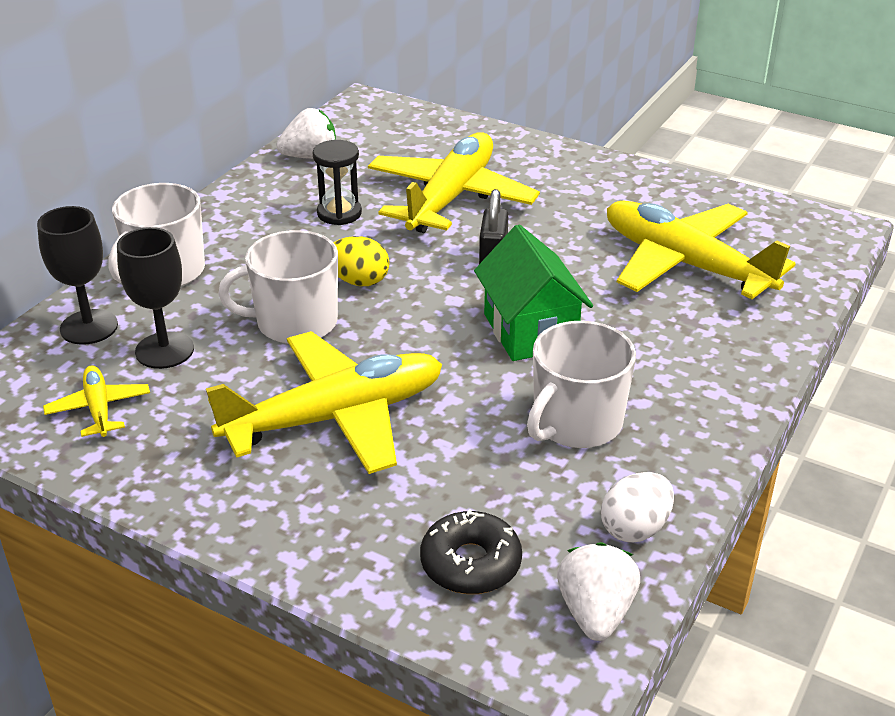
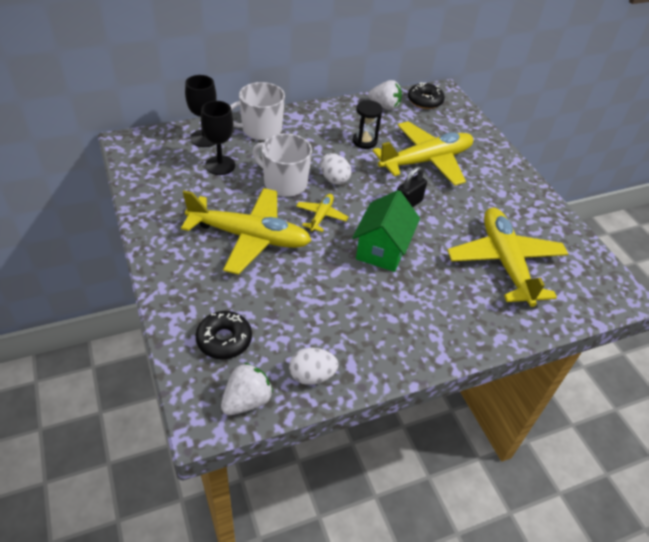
camera: 35 degrees right, 10 degrees up
yellow plane [43,365,150,437] -> yellow plane moved to [296,194,349,232]
yellow egg [334,236,390,286] -> white egg [320,153,351,185]
white mug [527,321,636,448] -> none
none -> black donut [408,82,445,109]

